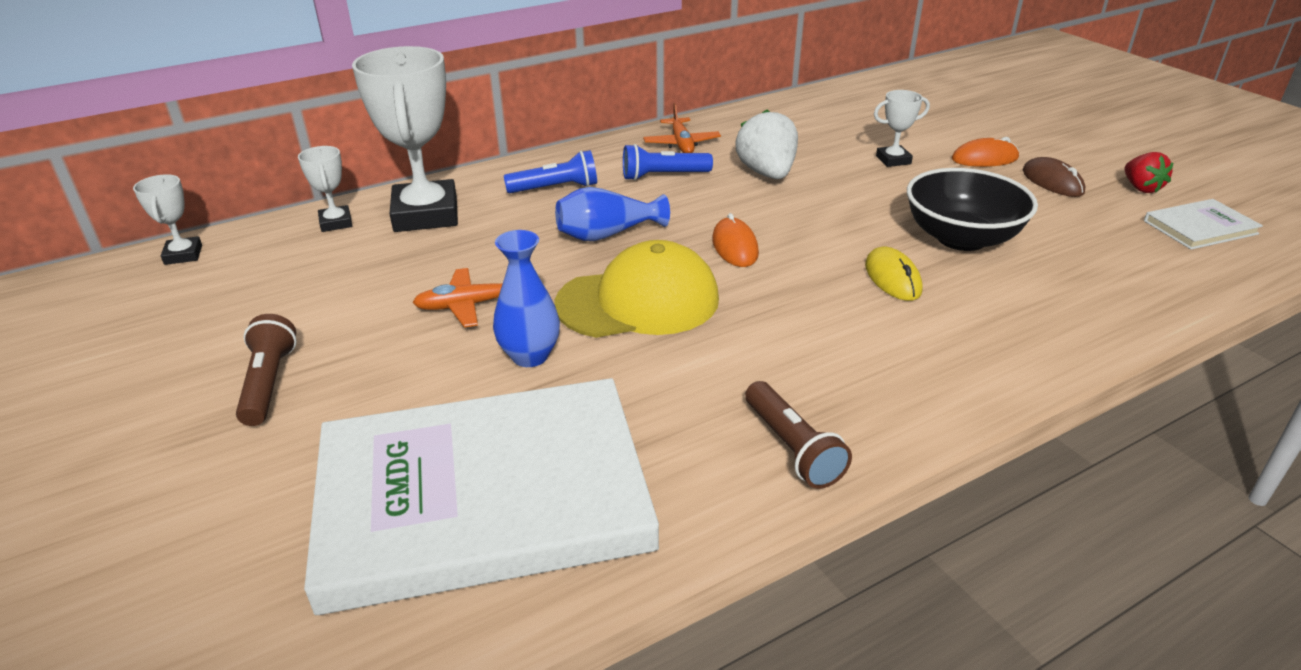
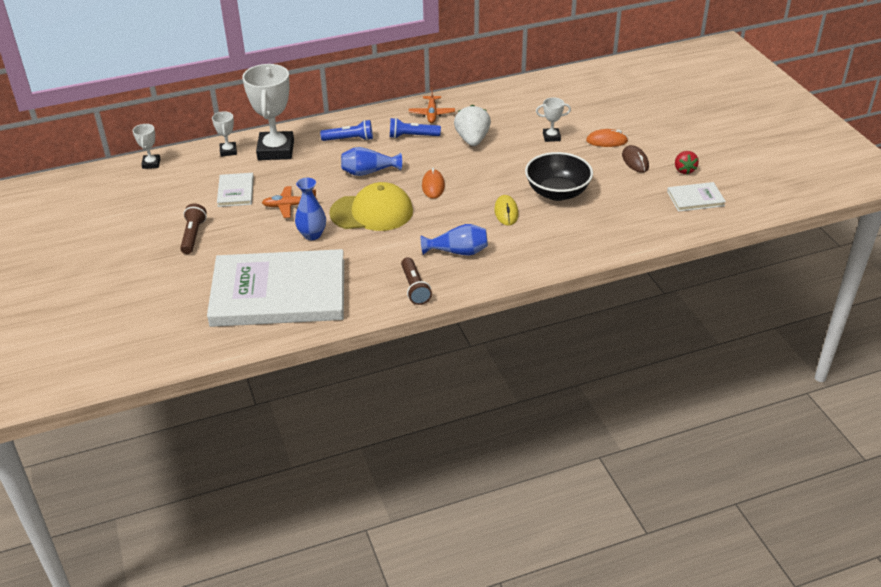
camera: 10 degrees right, 5 degrees up
none -> white book [217,173,254,207]
none -> blue vase [421,224,488,256]

